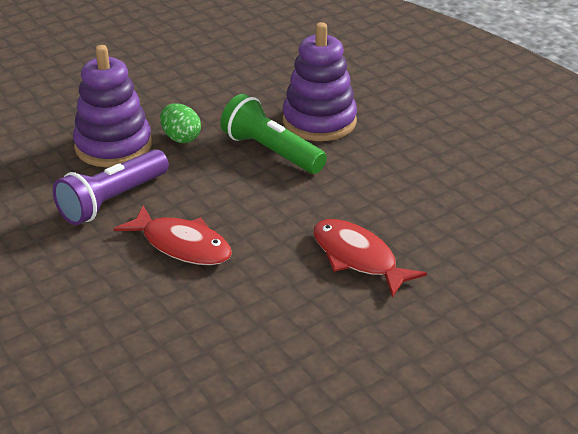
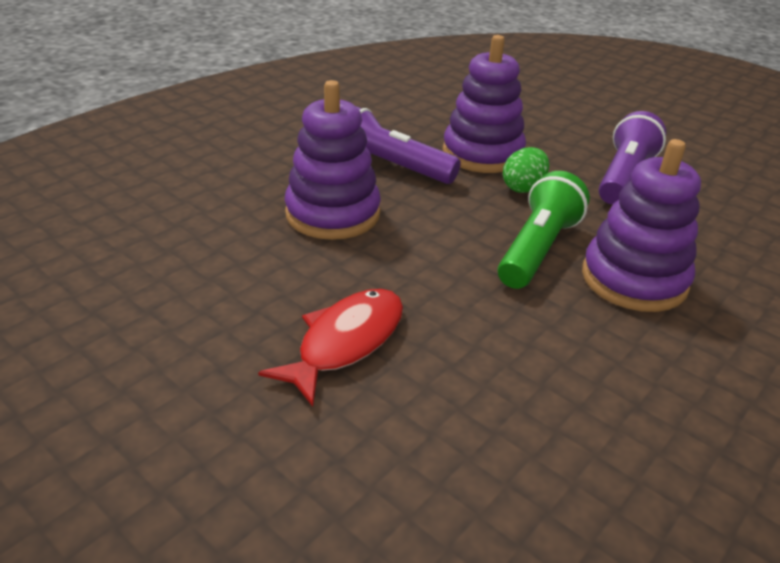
camera: 75 degrees right, 0 degrees up
red fish [113,205,232,265] -> purple stacking toy [285,80,381,240]
none -> purple flashlight [599,111,666,205]

